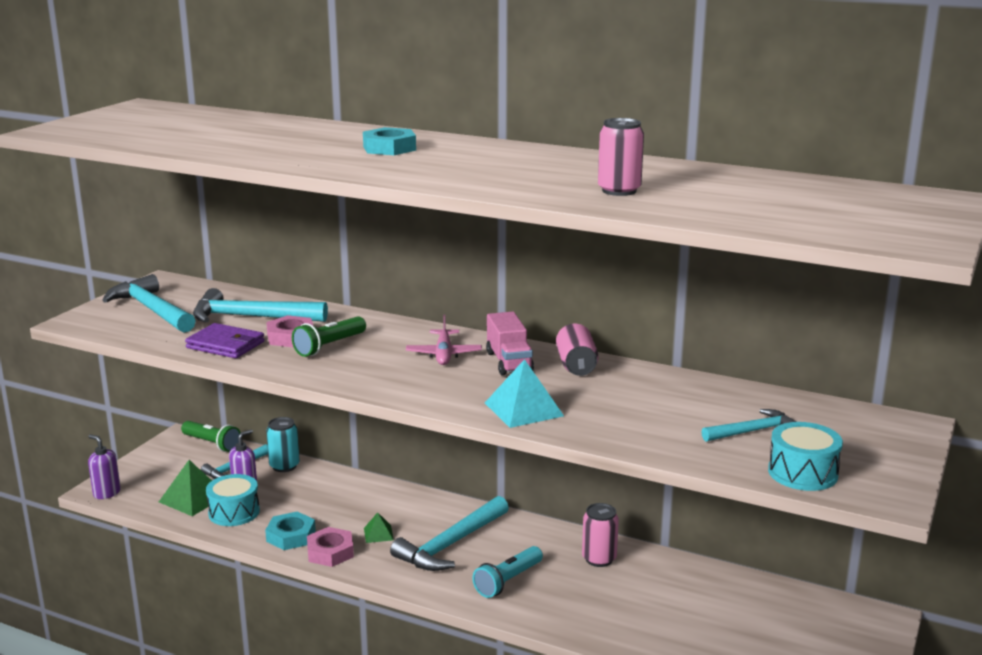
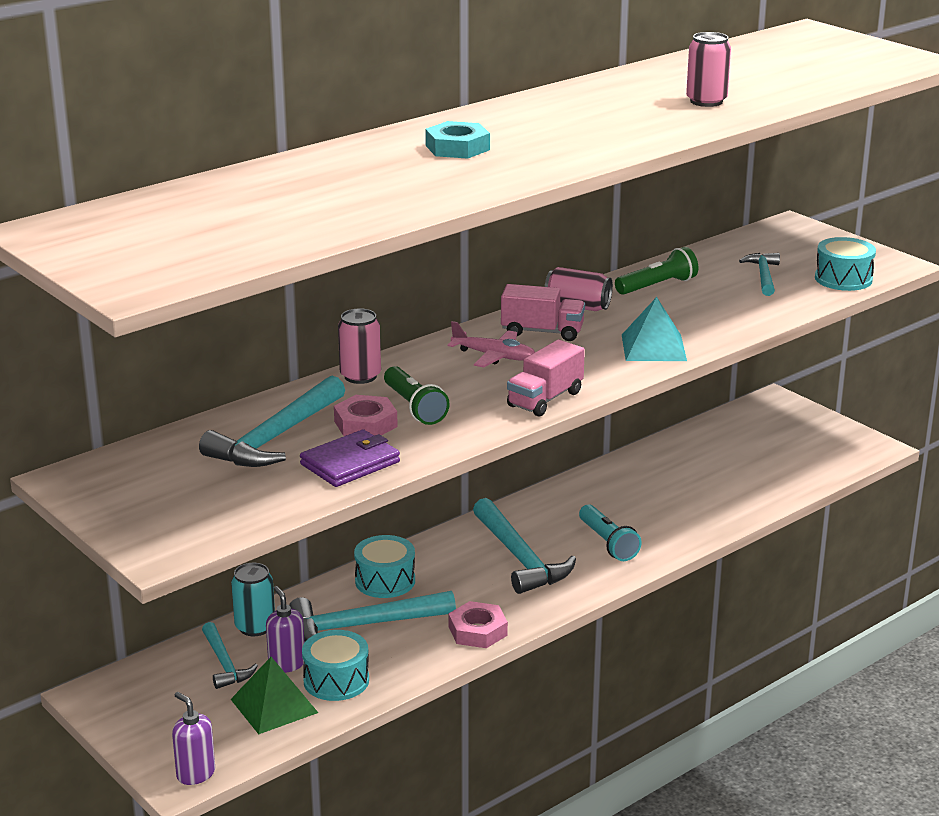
camera: 65 degrees left, 5 degrees up
purple soap dispenser [88,434,121,499] -> purple soap dispenser turned 75 degrees clockwise [172,692,215,785]
turquoise hammer [102,274,196,333] -> turquoise hammer moved to [289,591,456,642]
green flashlight [181,421,240,452] -> green flashlight moved to [615,247,698,295]
turquoise nut [265,512,316,550] -> none
green pyramid [364,512,394,543] -> none
pink can [582,503,619,567] -> pink can moved to [338,308,381,384]
none -> turquoise drum [354,535,415,598]
none -> pink truck [507,340,585,417]

